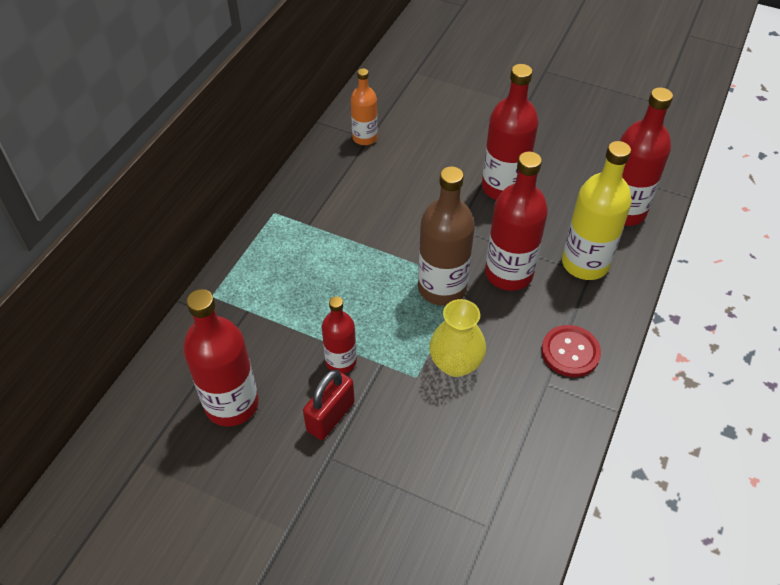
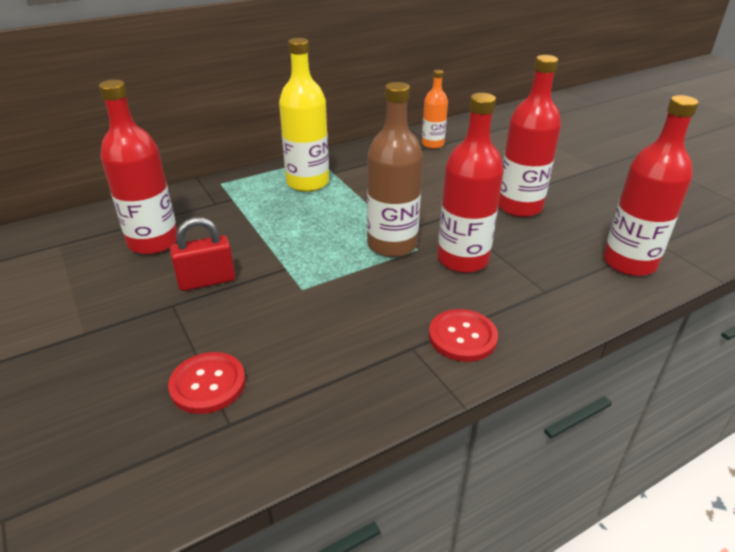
camera: 35 degrees right, 15 degrees down
red bottle [322,296,357,374] -> none
yellow vase [429,299,486,377] -> none
yellow bottle [562,141,632,280] -> yellow bottle moved to [279,38,329,192]
none -> red button [168,352,246,414]

